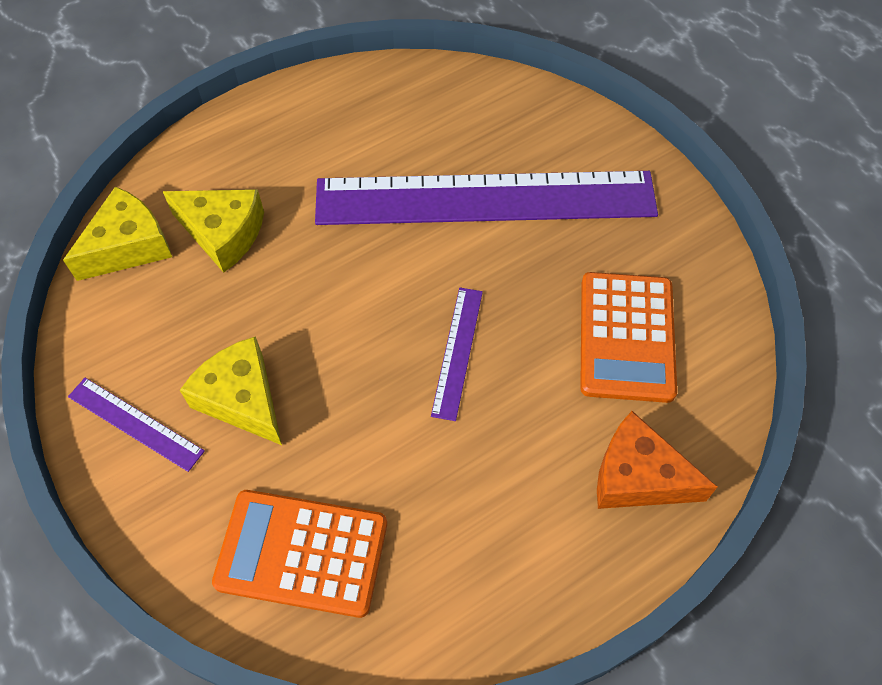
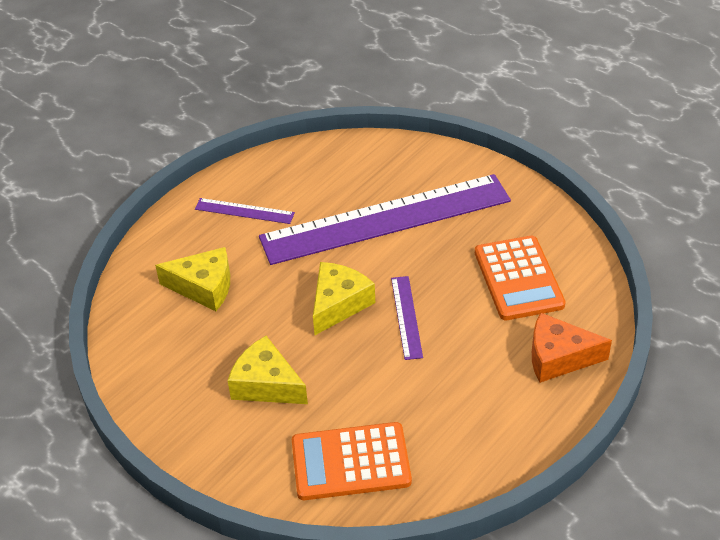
camera: 15 degrees left, 15 degrees down
yellow cheese [63,186,172,281] -> yellow cheese moved to [313,262,375,335]
purple ruler [68,378,205,472] -> purple ruler moved to [195,198,295,224]

